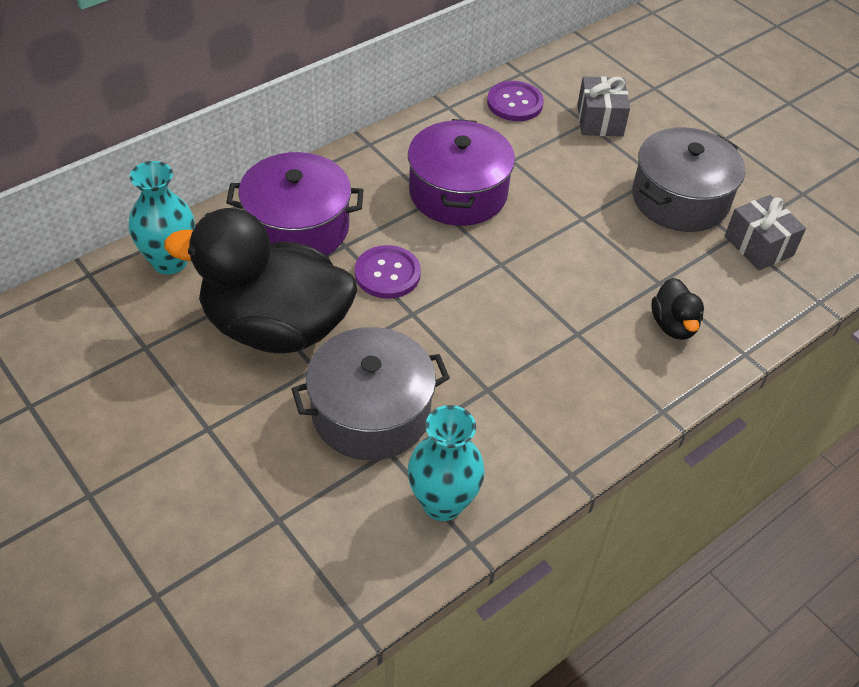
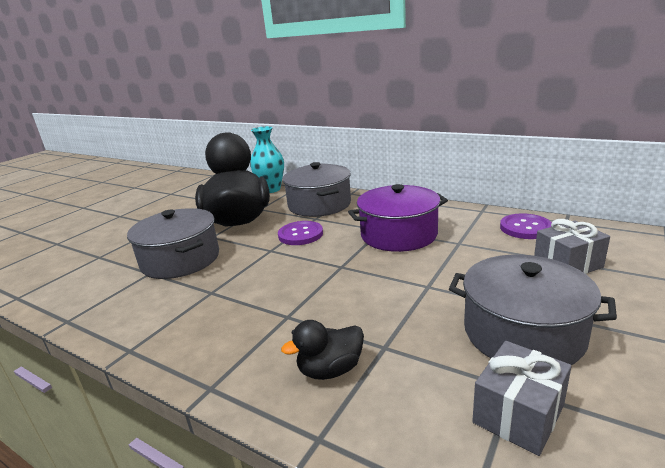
camera: 75 degrees right, 25 degrees down
purple pot [226,152,363,255] -> grey pot [282,162,351,217]
turquoise vase [408,405,485,521] -> none

